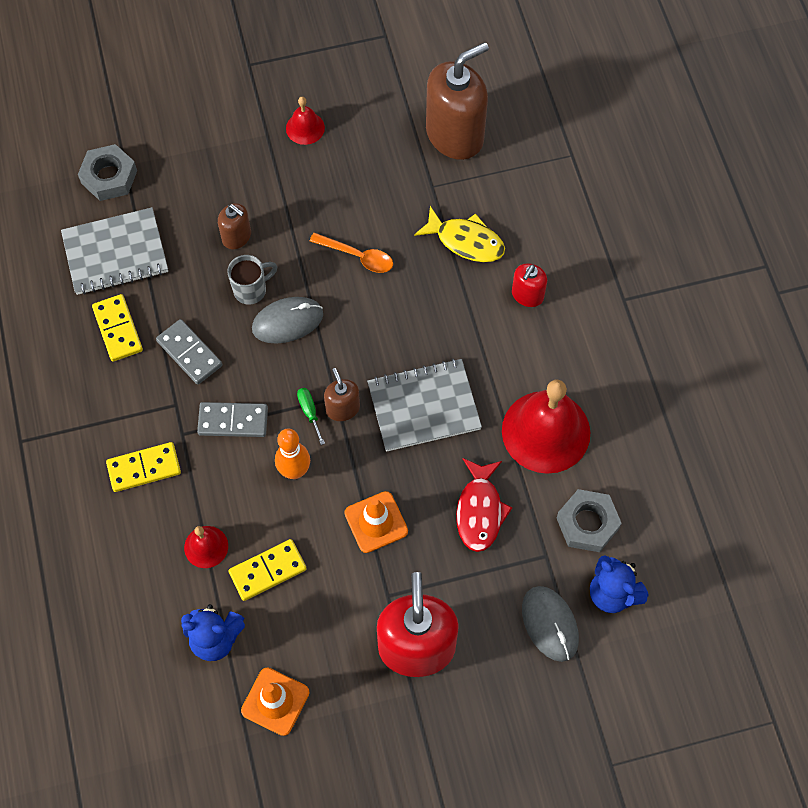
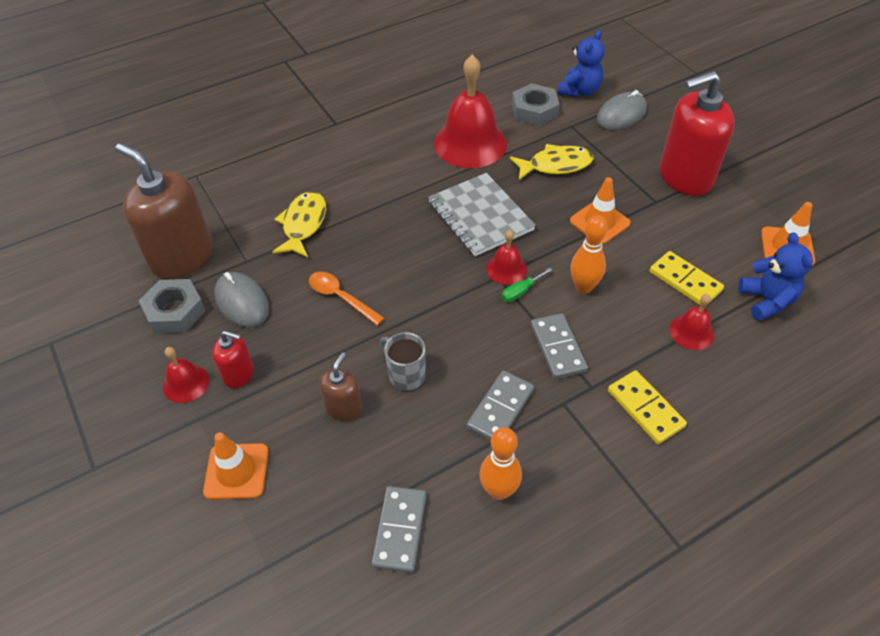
camera: 105 degrees left, 15 degrees down
grey notebook [61,207,168,295] -> grey domino [371,486,426,573]
grey nut [78,144,137,201] -> grey nut moved to [139,279,206,333]
yellow domino [92,294,143,361] -> orange bowling pin [479,427,522,500]
grey mouse [252,297,323,344] -> grey mouse moved to [214,272,269,327]
orange spoon [310,233,393,273] -> orange spoon turned 60 degrees counterclockwise [309,272,384,325]
brown soap dispenser [324,368,360,421] -> red bell [486,230,527,285]
red fish [456,458,513,552] -> yellow fish [510,144,594,180]
red soap dispenser [512,263,547,307] -> red soap dispenser moved to [212,331,254,388]
none -> orange traffic cone [203,433,269,500]

